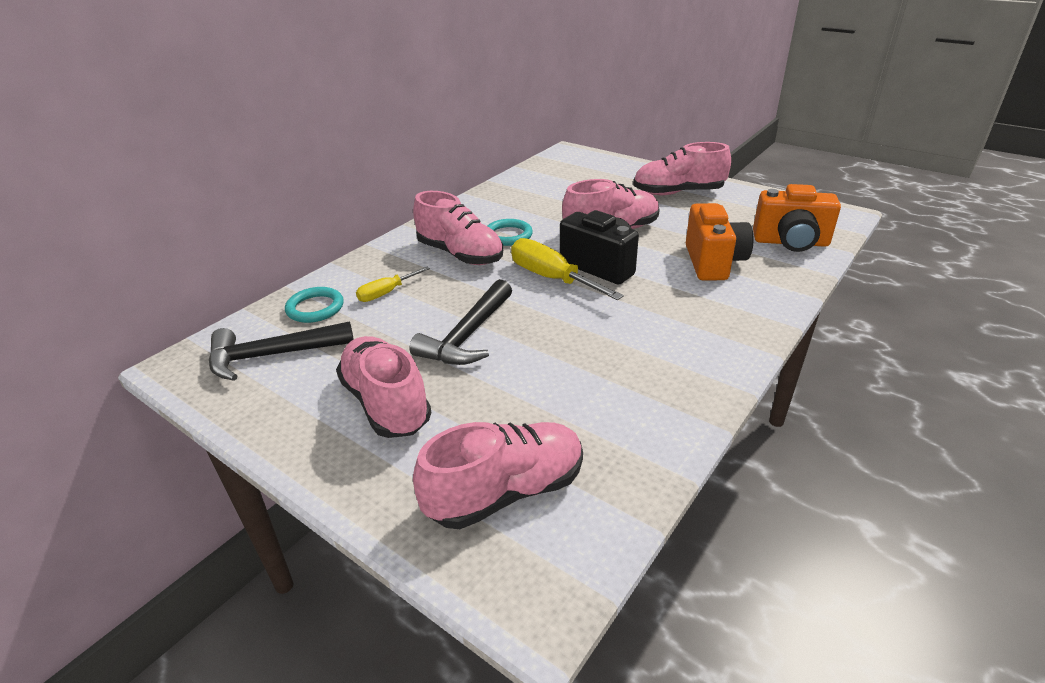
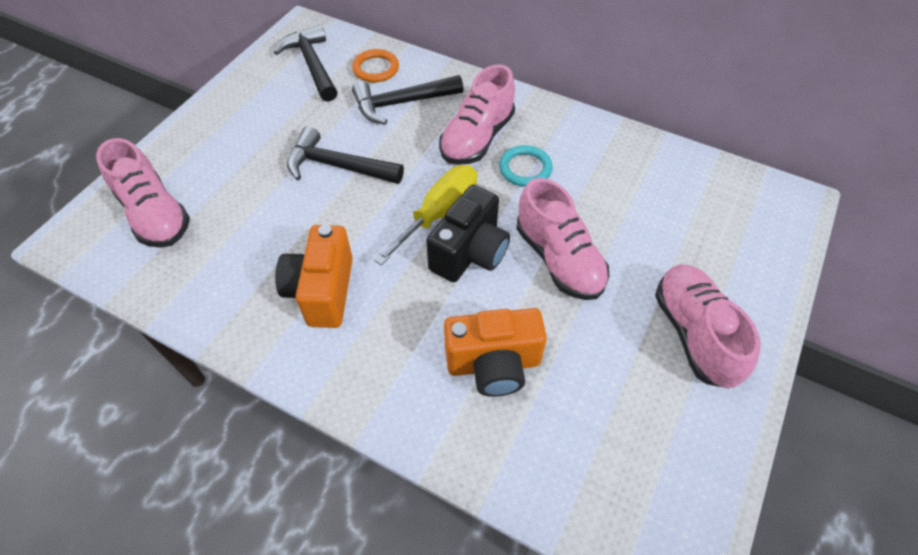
camera: 80 degrees right, 20 degrees up
turquoise ring [285,287,344,323] -> orange ring [352,49,399,82]
pink shoe [336,336,432,438] -> none
yellow screwdriver [356,267,430,302] -> black hammer [352,75,464,125]
orange camera [753,184,841,252] -> orange camera moved to [275,224,353,328]

